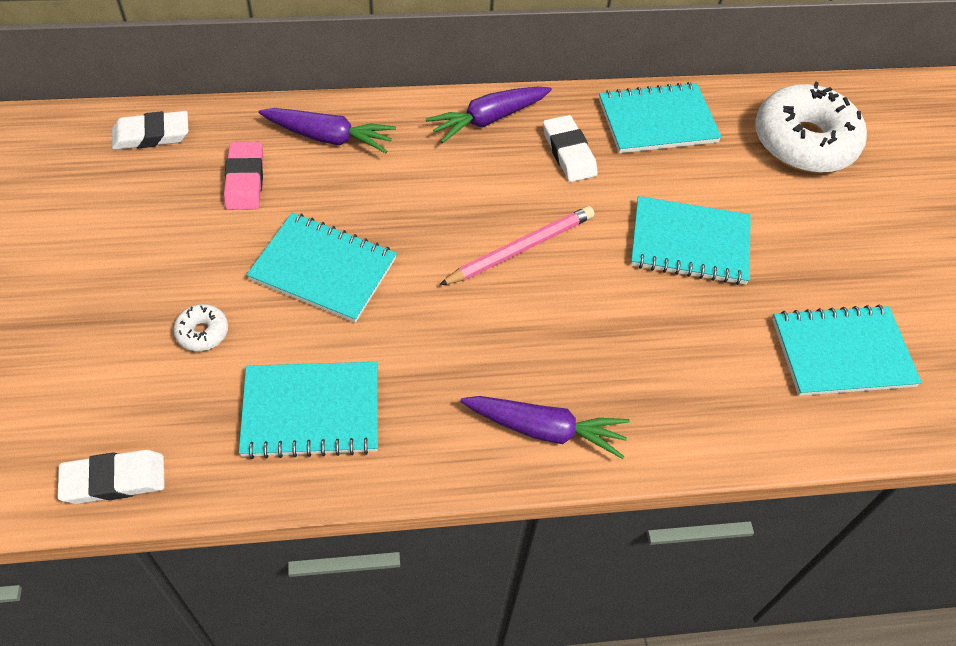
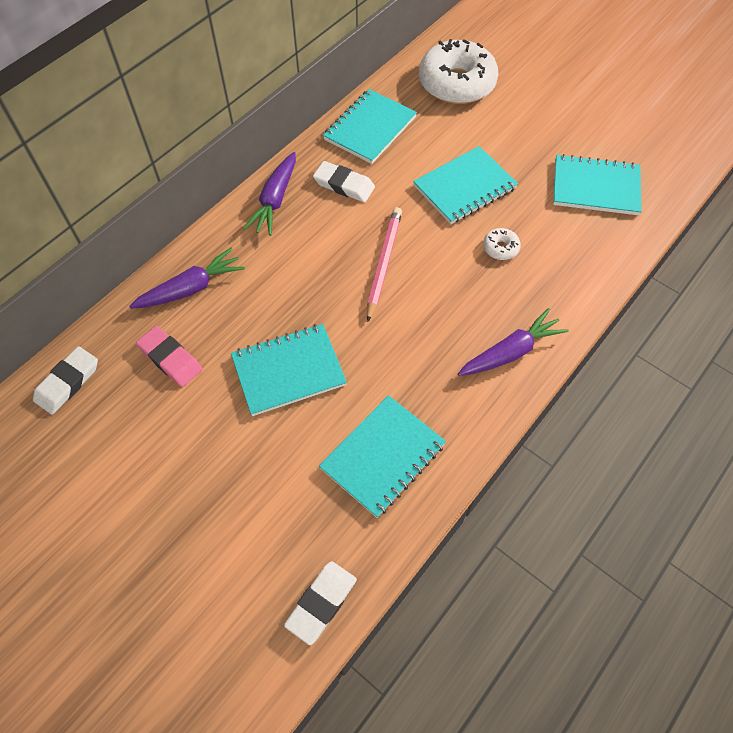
camera: 40 degrees left, 5 degrees up
white donut [173,304,228,351] -> white donut moved to [483,228,521,260]
turquoise notebook [772,304,922,396] -> turquoise notebook turned 60 degrees clockwise [553,154,642,215]

